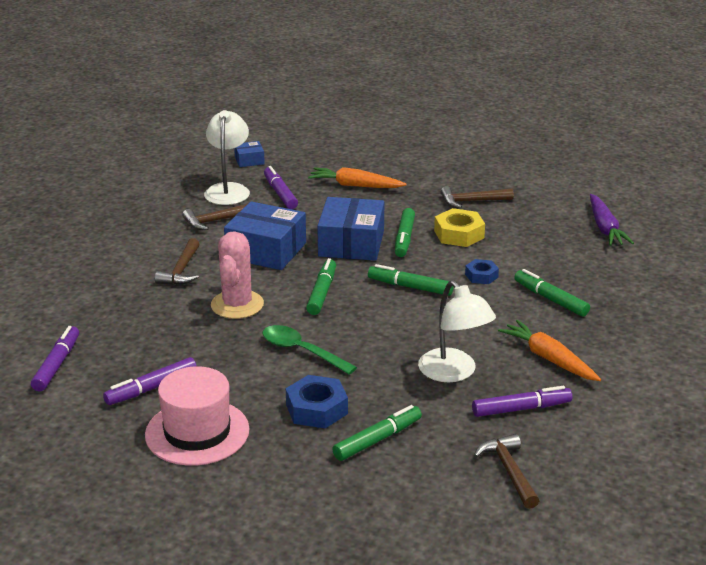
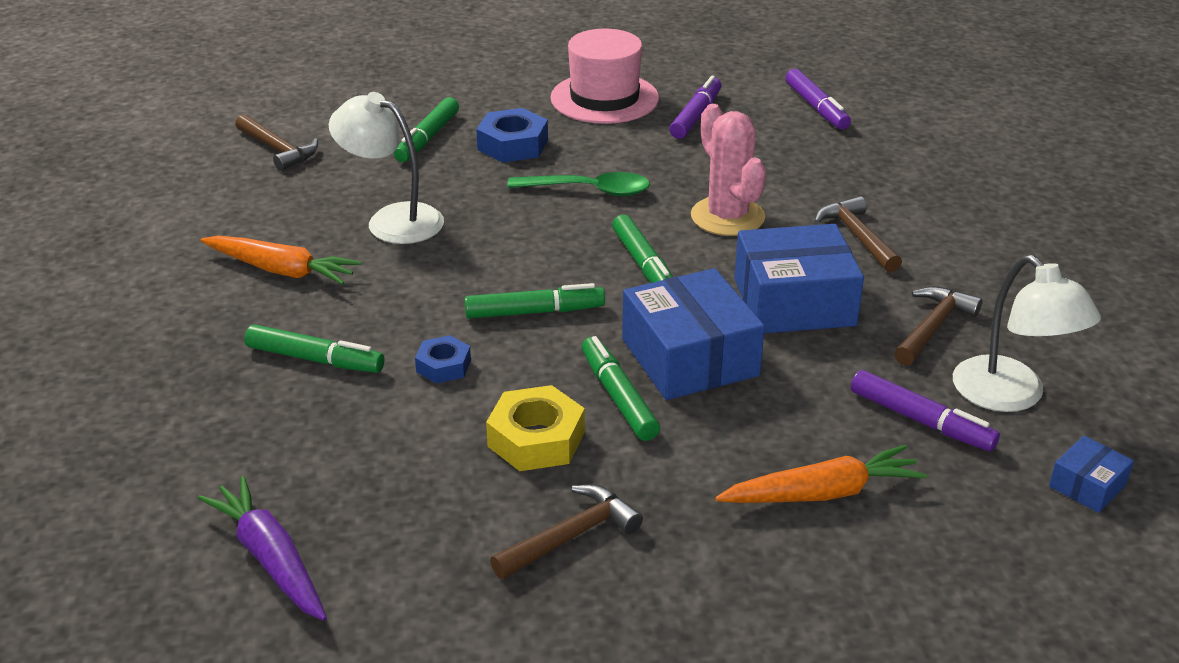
camera: 150 degrees right, 5 degrees up
purple marker [472,386,572,417] -> none

